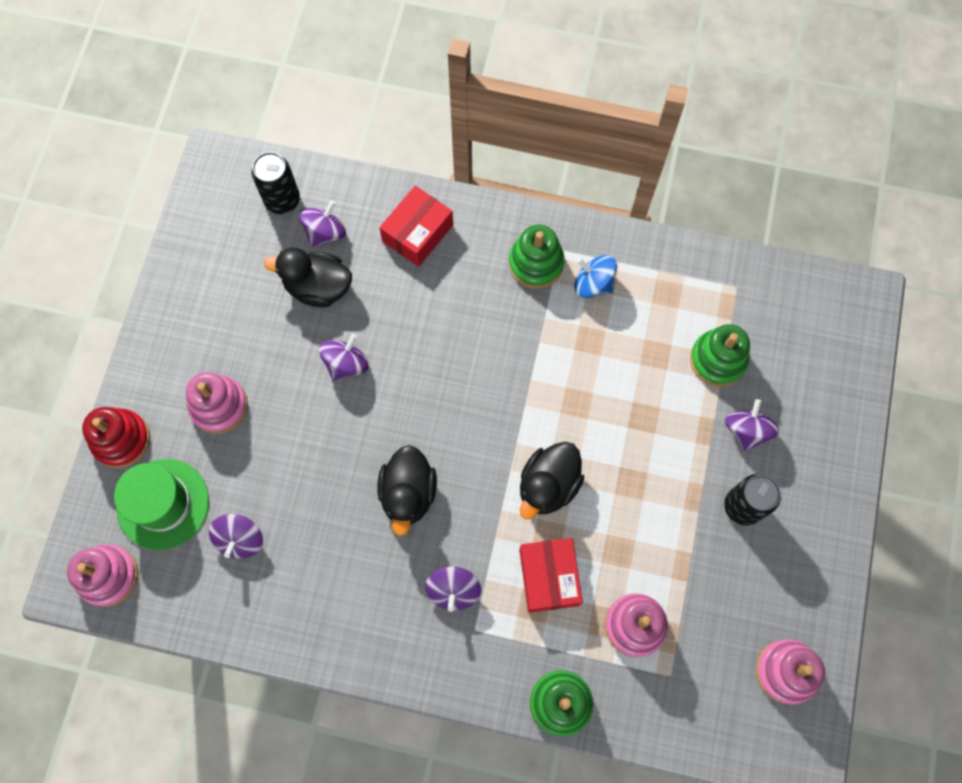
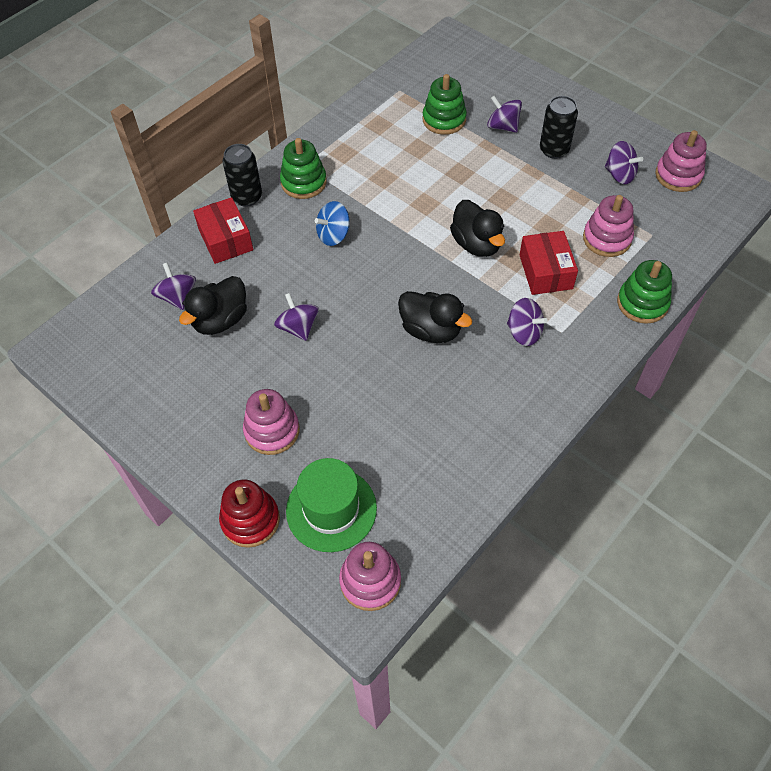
camera: 60 degrees left, 15 degrees down
purple spinning top [209,514,263,559] -> purple spinning top moved to [605,141,643,184]
black can [252,152,300,214] -> black can moved to [222,144,262,207]
red box [519,538,583,613] -> red box turned 60 degrees clockwise [520,231,578,295]
blue spinning top [574,255,617,298] -> blue spinning top moved to [315,201,350,246]

